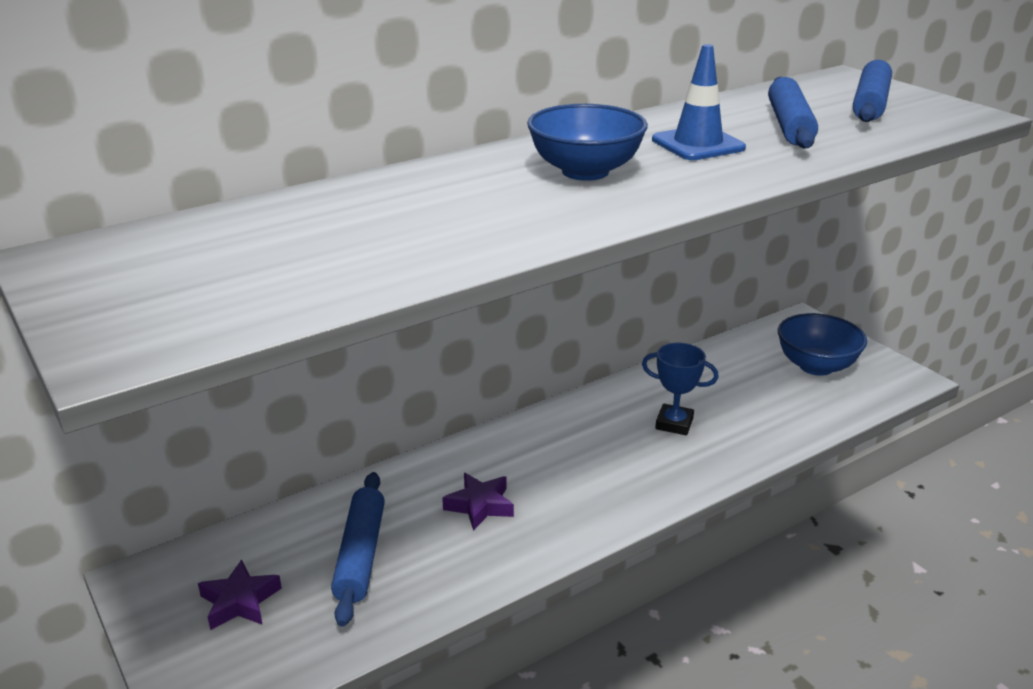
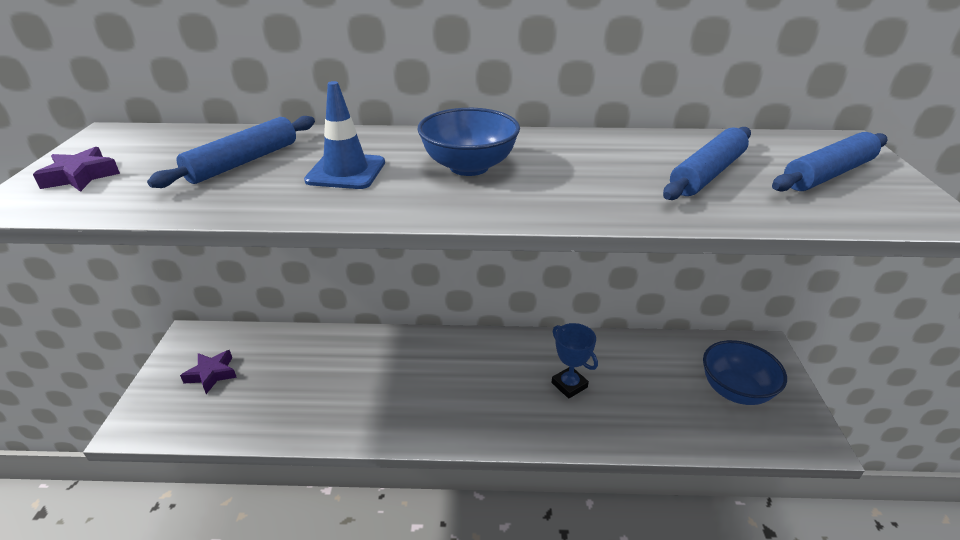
camera: 35 degrees right, 5 degrees up
blue rolling pin [331,472,385,627] -> blue rolling pin moved to [147,116,315,188]
purple star [442,473,514,531] -> purple star moved to [33,147,120,192]
blue traffic cone [652,44,746,160] -> blue traffic cone moved to [304,81,385,189]

